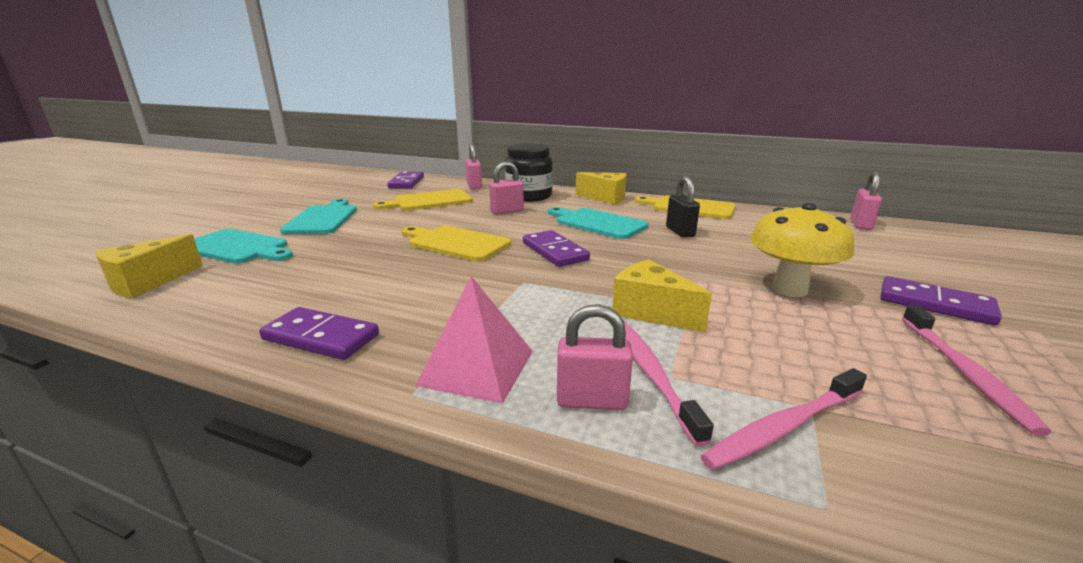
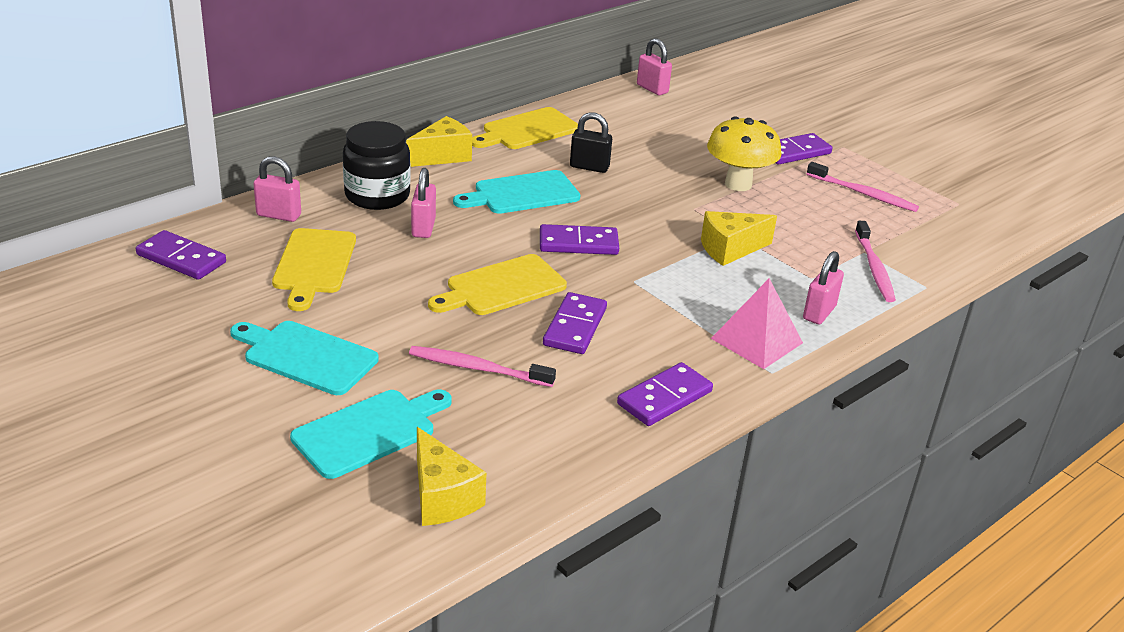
camera: 65 degrees left, 10 degrees up
pink toothbrush [624,321,714,447] -> pink toothbrush moved to [409,346,556,387]
none -> purple domino [543,292,607,354]

